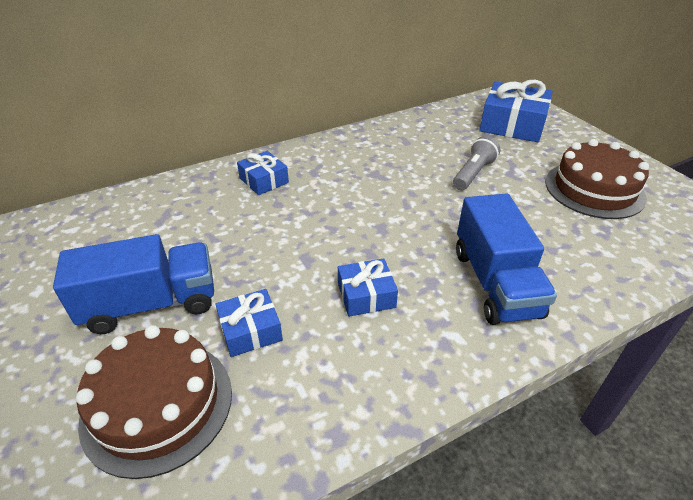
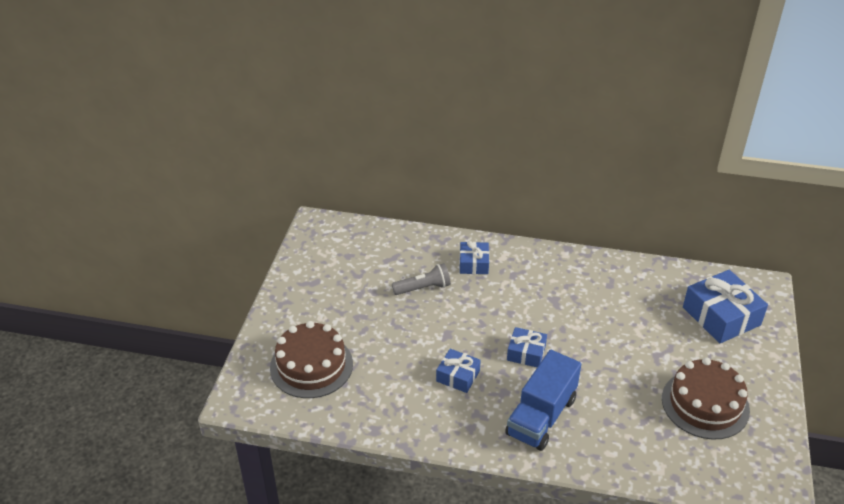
camera: 40 degrees right, 0 degrees up
blue truck [53,234,214,334] -> none
blue gift [215,289,283,357] -> blue gift moved to [507,327,547,367]
grey flashlight [453,136,500,190] -> grey flashlight moved to [392,263,451,295]

